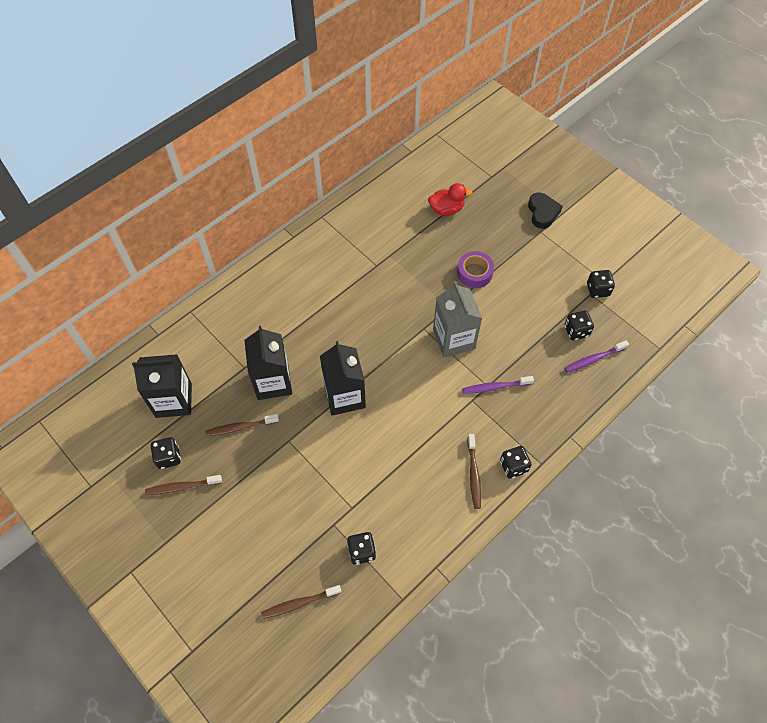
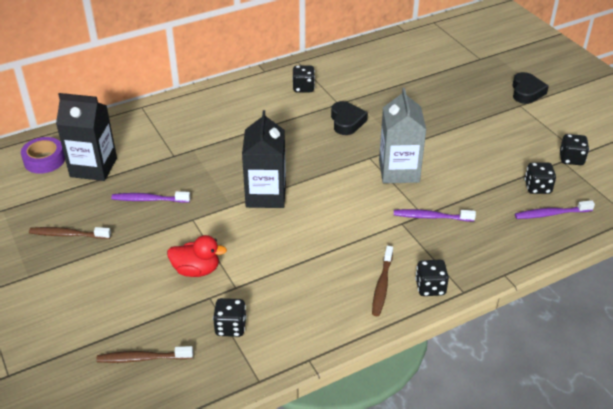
camera: 15 degrees right, 20 degrees down
black dice [151,437,181,469] -> black dice moved to [292,65,315,93]
brown toothbrush [205,414,279,436] -> purple toothbrush [111,191,190,203]
black carton [244,326,292,400] -> none
red duck [428,183,473,216] -> red duck moved to [167,235,227,277]
purple tape [457,251,494,288] -> purple tape moved to [21,137,65,174]
none -> black heart [331,101,368,135]

